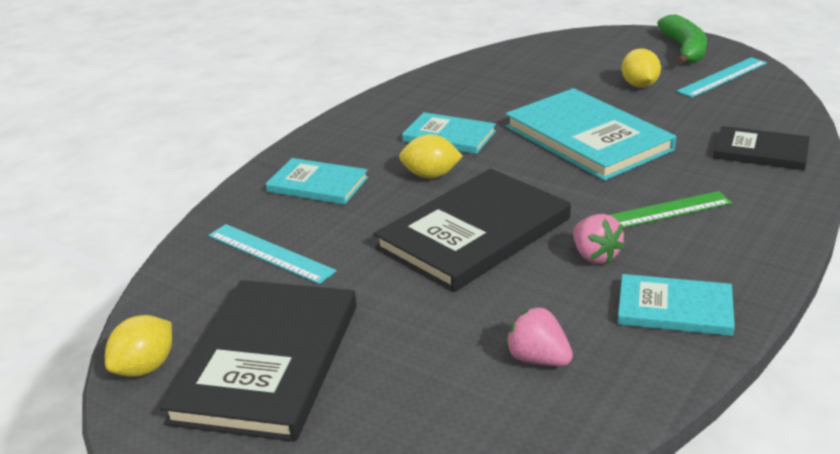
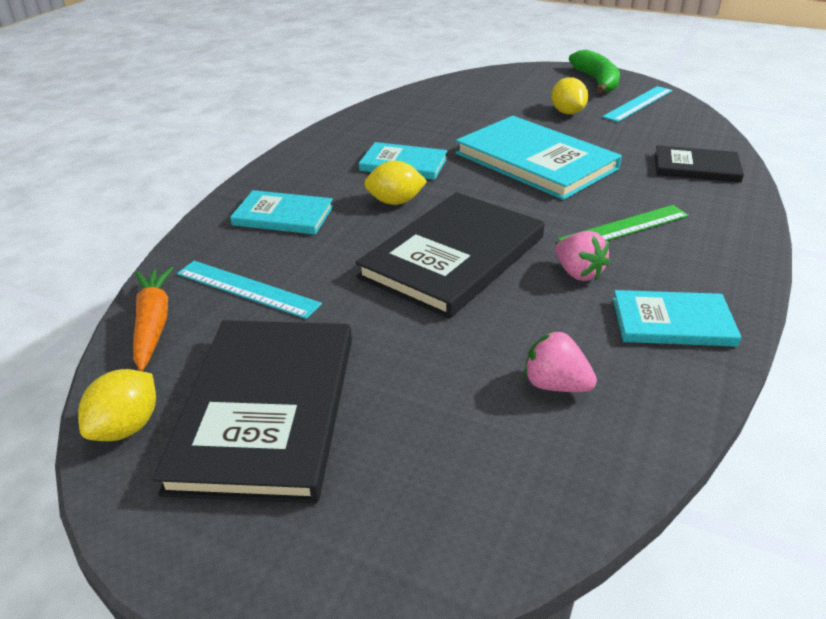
camera: 10 degrees left, 5 degrees up
none -> orange carrot [133,266,173,371]

